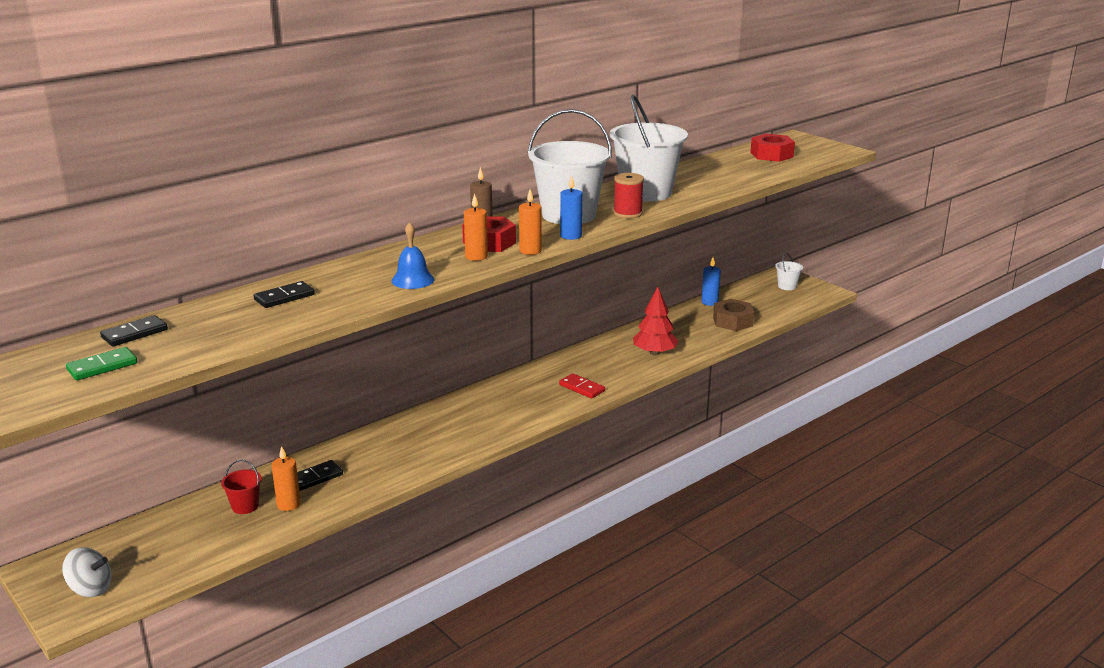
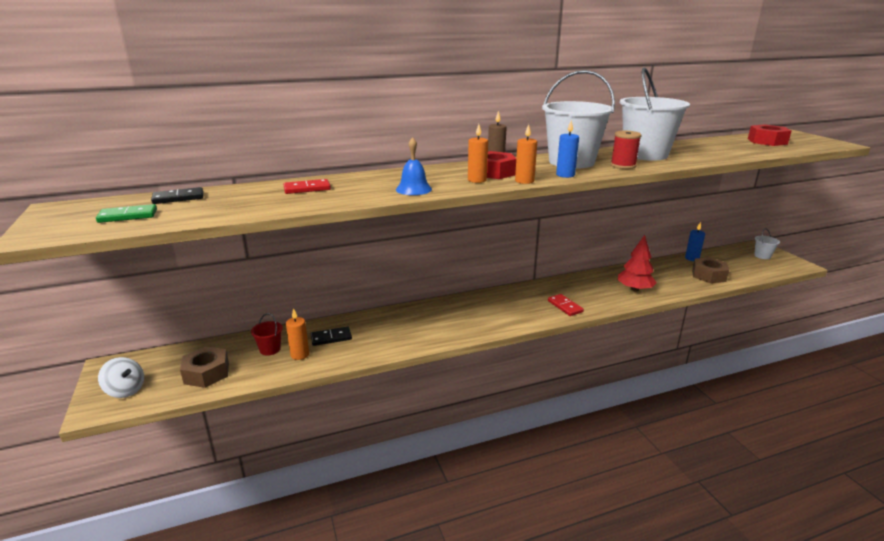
camera: 20 degrees right, 0 degrees up
black domino [254,281,315,308] -> red domino [284,179,331,194]
none -> brown nut [180,346,229,388]

